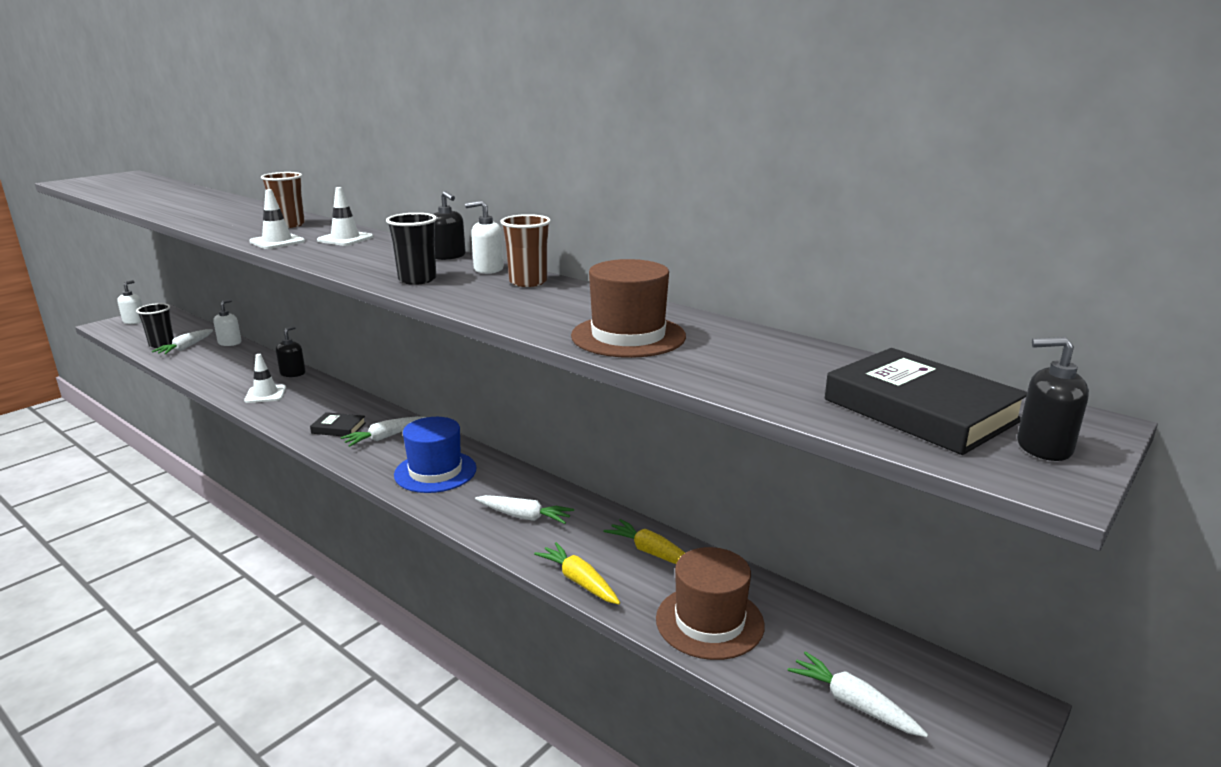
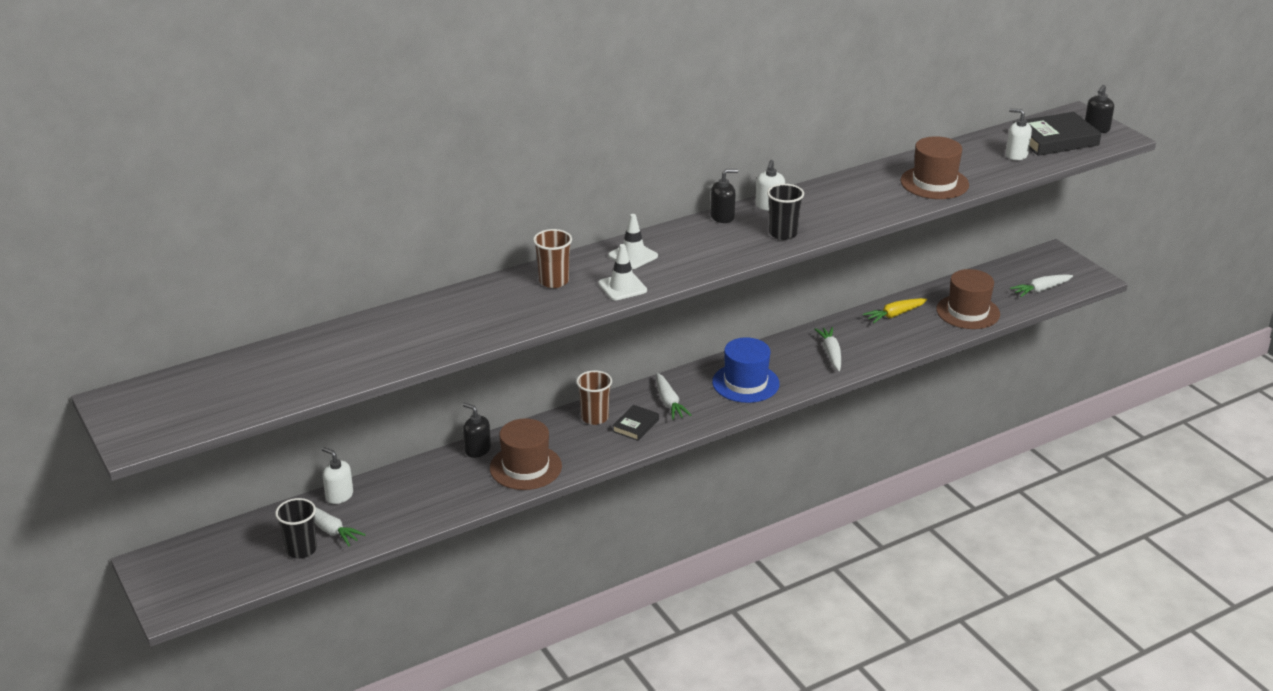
camera: 70 degrees left, 10 degrees up
white soap dispenser [117,280,143,324] -> white soap dispenser moved to [1006,108,1032,160]
white traffic cone [244,354,286,403] -> brown hat [490,418,562,490]
white carrot [475,495,574,524] -> white carrot turned 45 degrees counterclockwise [814,327,841,371]
brown cup [500,214,551,287] -> brown cup moved to [576,370,612,425]
yellow carrot [534,542,620,604] -> none

